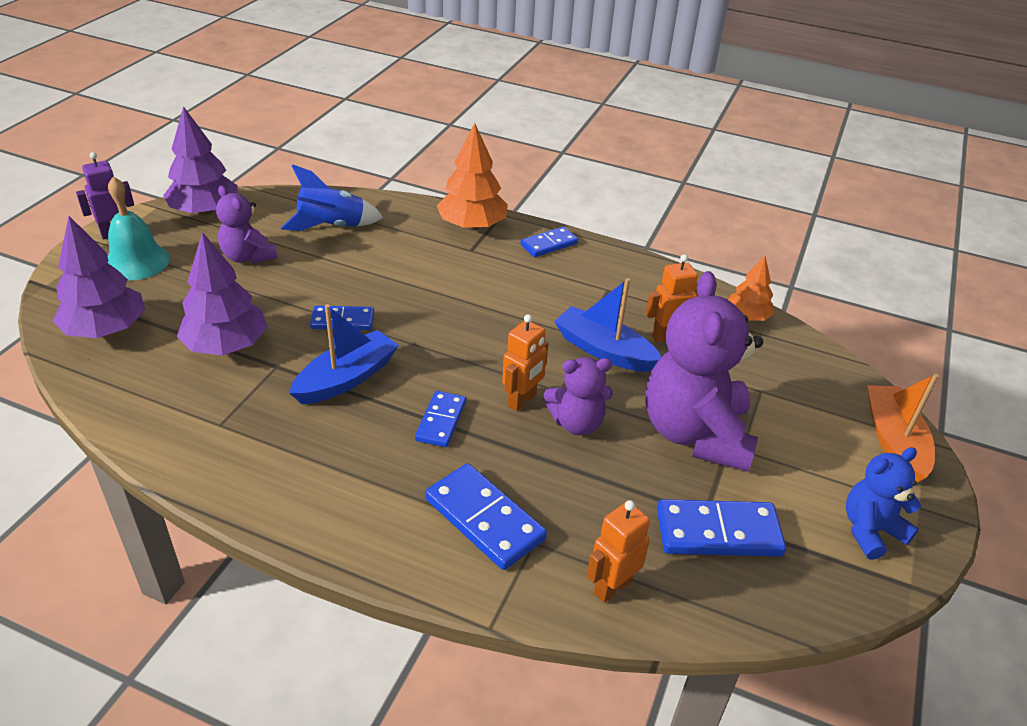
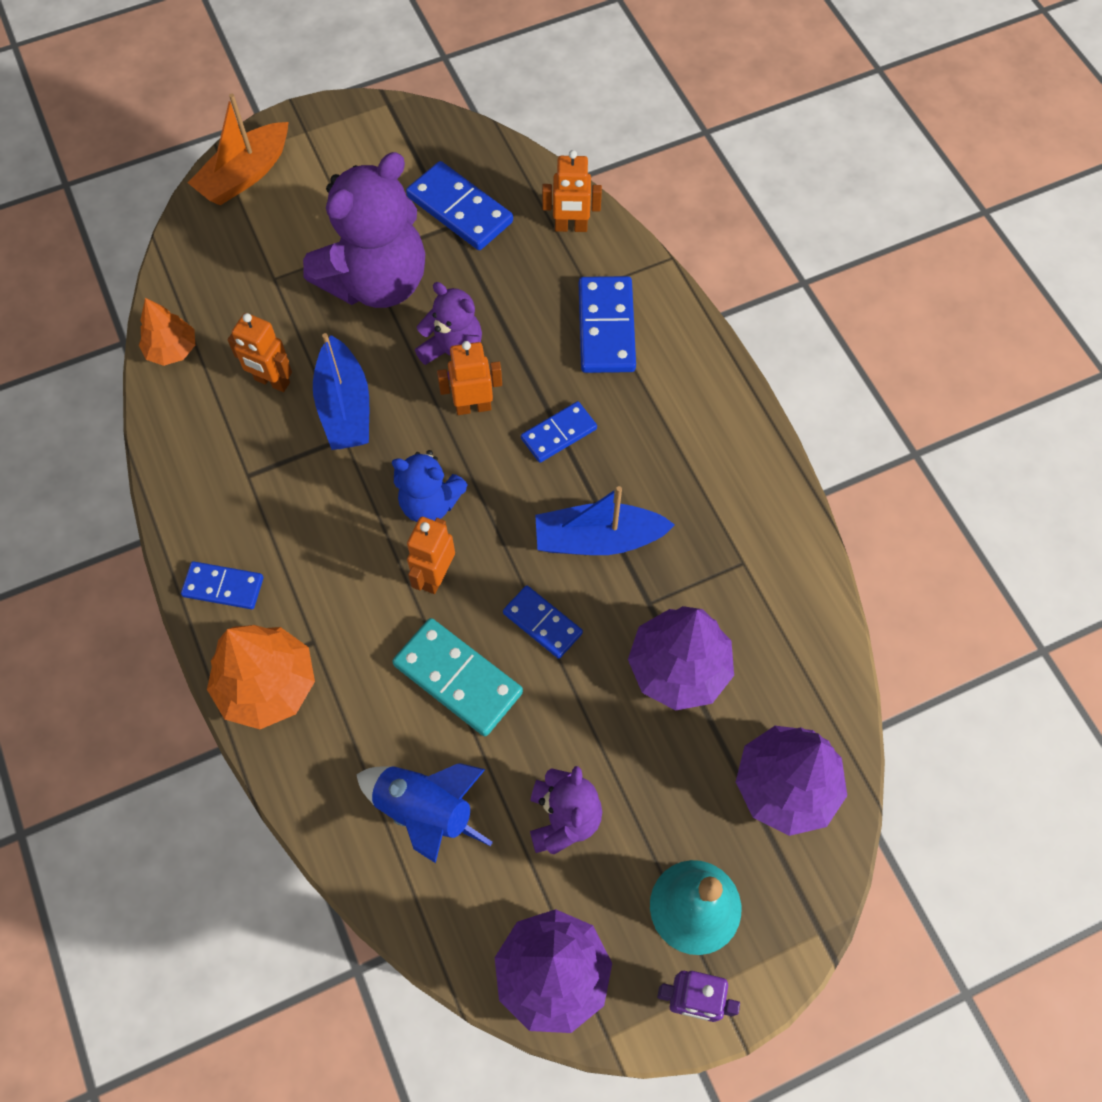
camera: 135 degrees left, 25 degrees up
blue teddy bear [846,447,922,560] -> blue teddy bear moved to [392,450,468,522]
none -> turquoise domino [392,618,523,736]
none -> orange robot [407,517,455,594]

